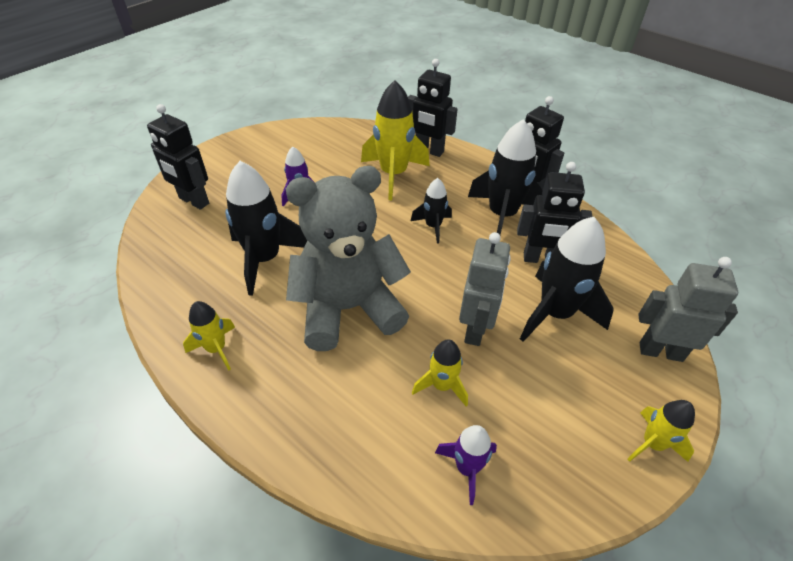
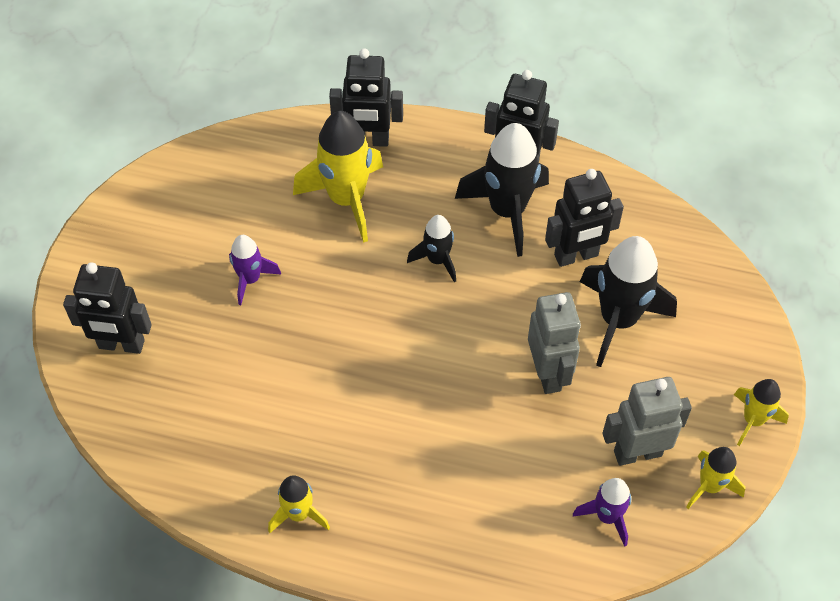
camera: 25 degrees left, 10 degrees up
black rocket [225,161,307,296] -> none
grey teddy bear [286,166,411,351] -> none
yellow rocket [412,339,468,406] -> yellow rocket moved to [686,447,746,509]
grey robot [638,257,738,362] -> grey robot moved to [602,377,692,466]

